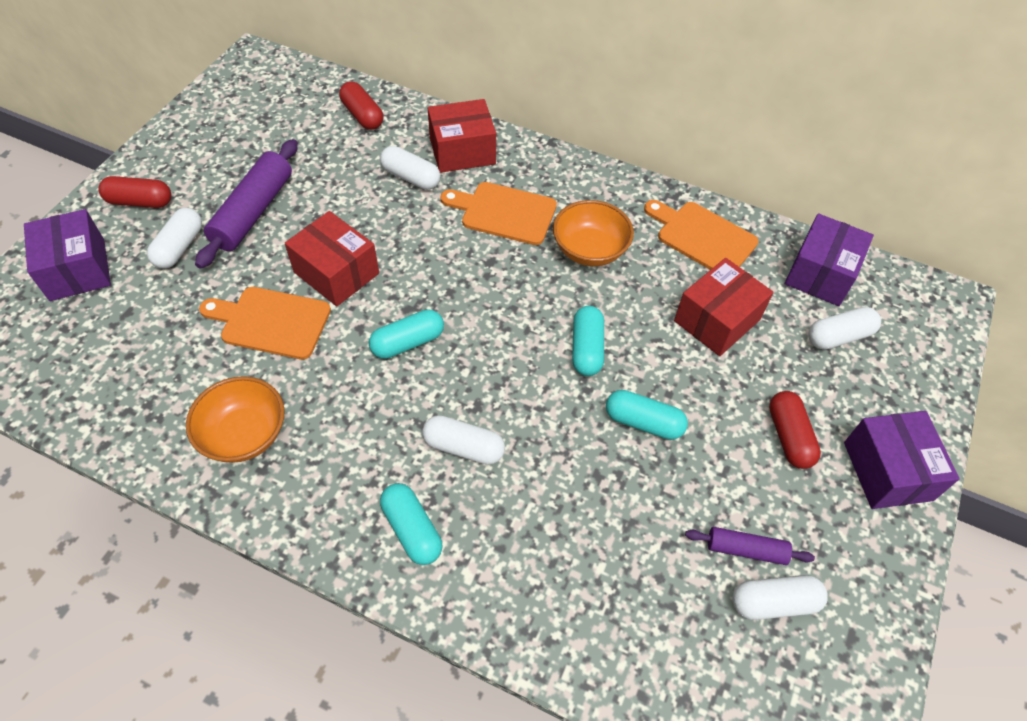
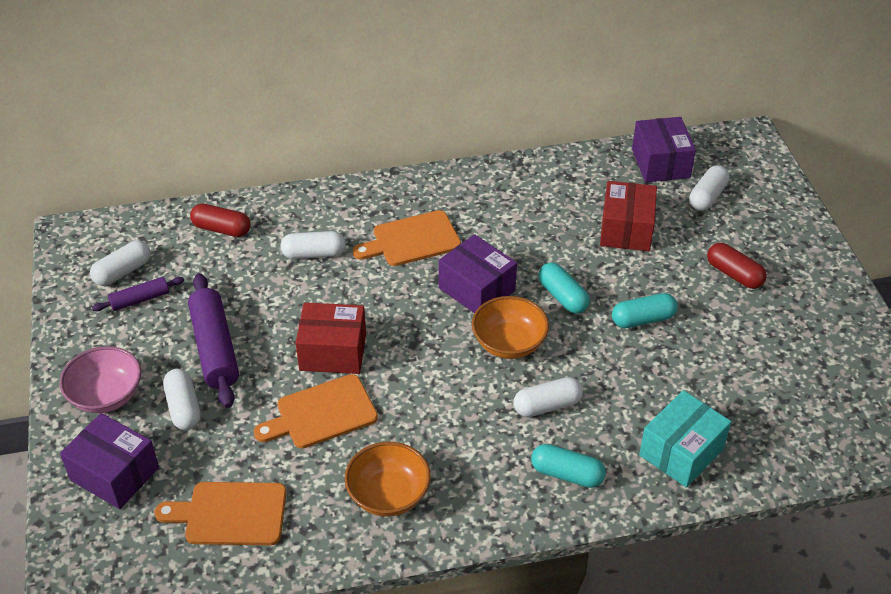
camera: 35 degrees left, 10 degrees down
red capsule [98,176,171,208] -> pink bowl [59,346,141,413]
turquoise capsule [369,309,444,359] -> none
red box [428,99,496,173] -> none
orange bowl [553,200,634,266] -> orange bowl moved to [472,296,549,359]
orange cutting board [644,200,759,270] -> orange cutting board moved to [155,482,286,545]
purple rolling pin [685,527,815,565] -> purple rolling pin moved to [92,277,184,311]
white capsule [732,575,828,620] -> white capsule moved to [90,240,151,286]
purple box [844,411,960,509] -> purple box moved to [439,234,517,313]
none -> turquoise box [639,390,731,488]

